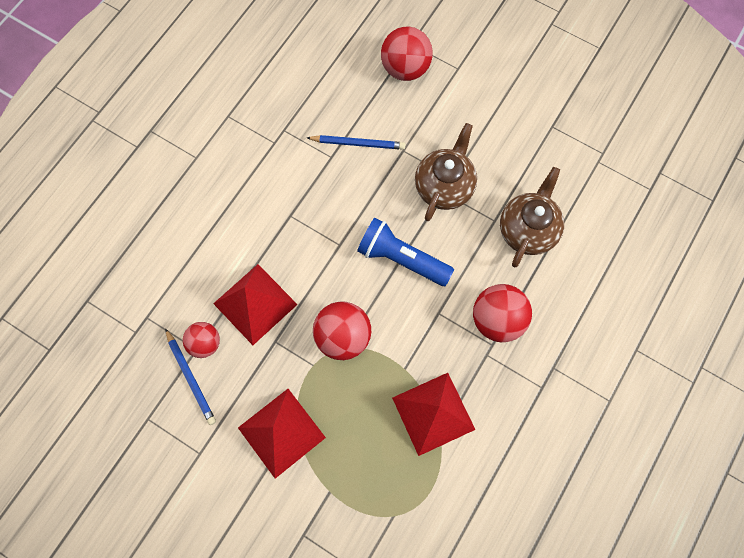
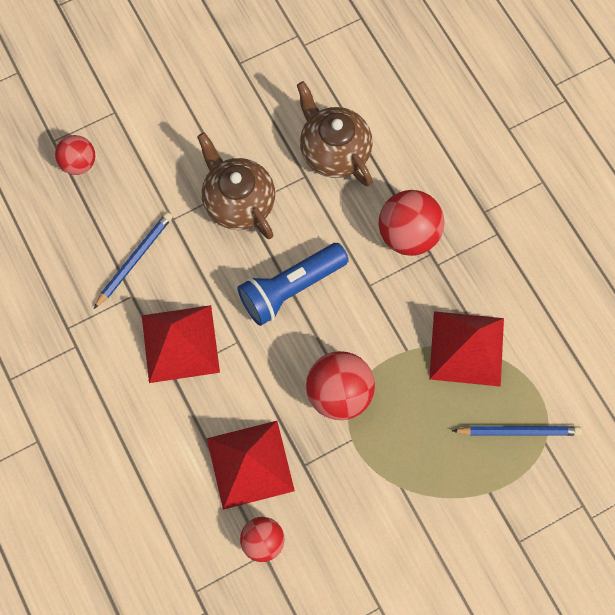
camera: 60 degrees left, 0 degrees up
blue pencil [165,328,216,425] -> blue pencil moved to [452,426,582,436]
red pyramid [238,389,326,479] -> red pyramid moved to [142,305,220,383]
red ball [381,27,433,81] -> red ball [55,135,95,175], size x0.62

